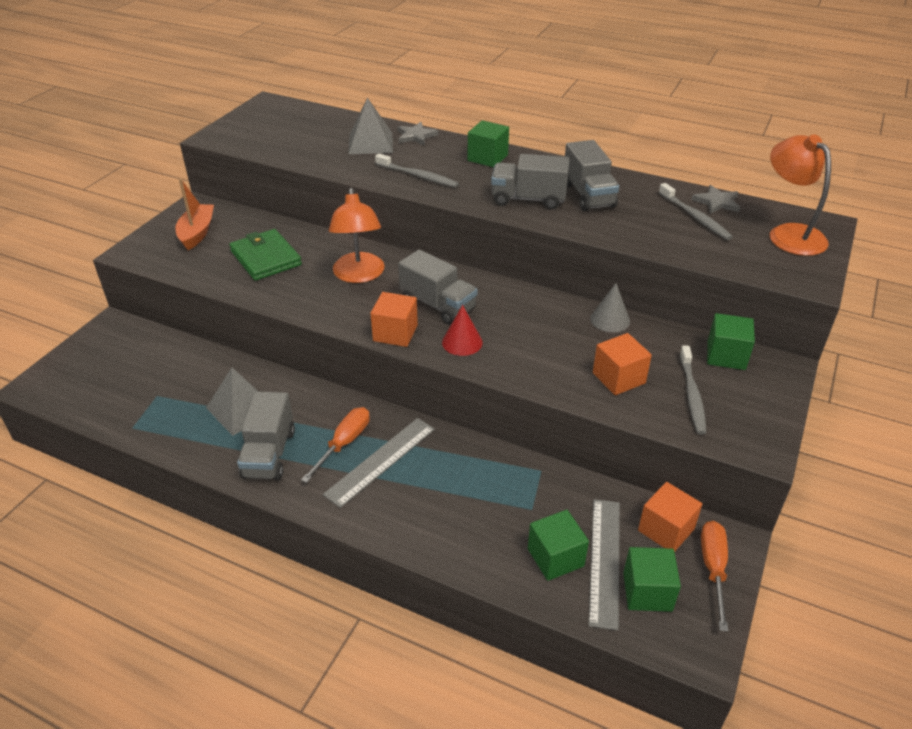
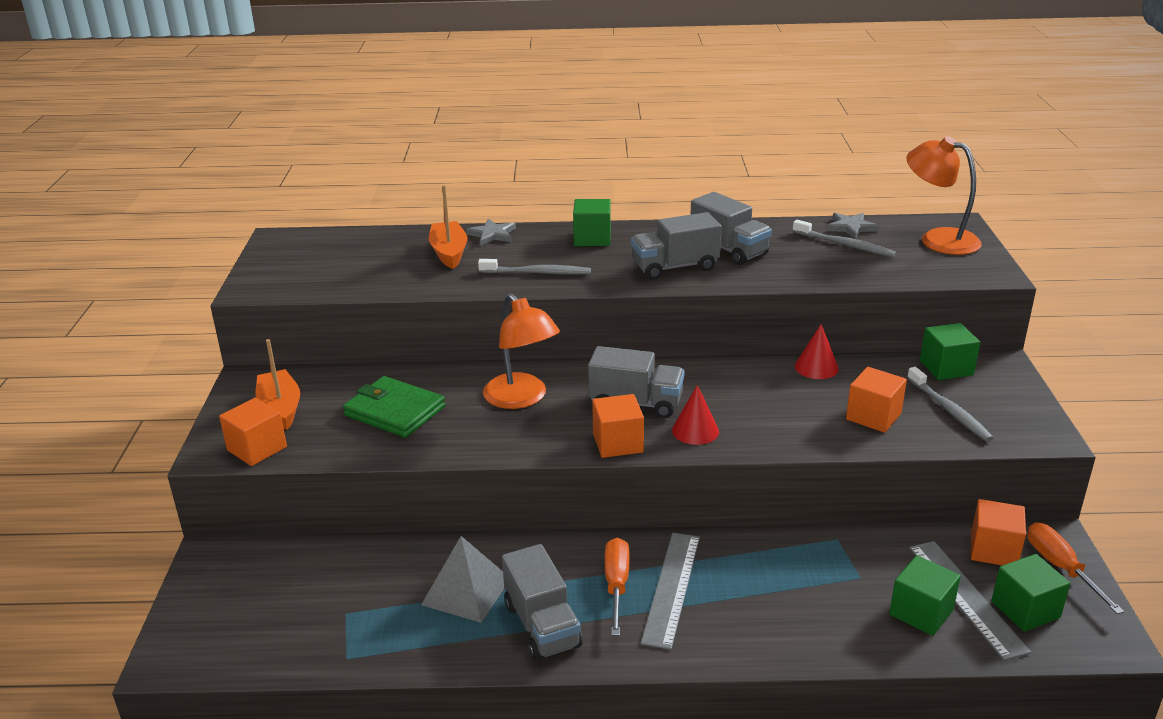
camera: 25 degrees left, 10 degrees down
grey pyramid [348,98,393,154] -> orange boat [429,185,467,269]
grey cone [590,283,630,332] -> red cone [795,324,839,379]
none -> orange cube [219,398,287,466]

